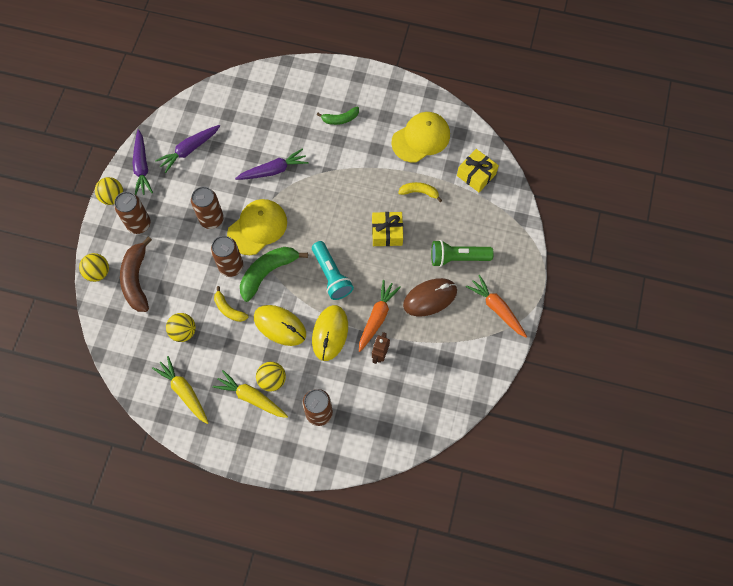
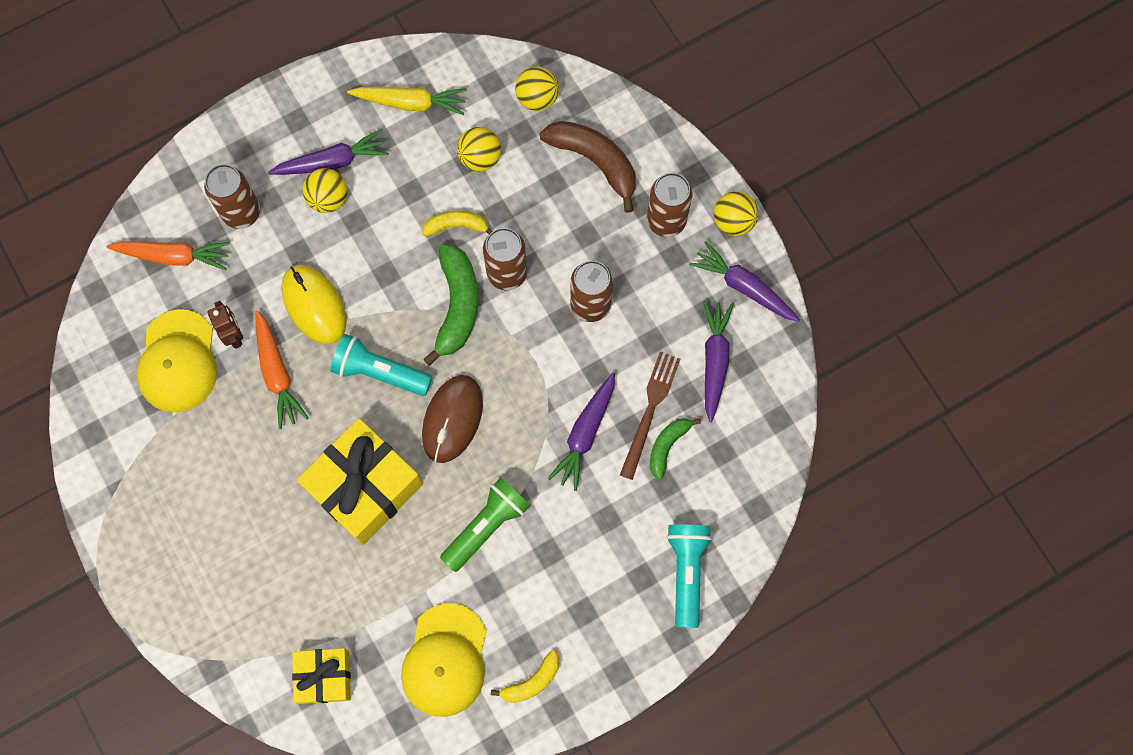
camera: 135 degrees right, 5 degrees up
yellow ball [79,253,109,282] -> yellow ball moved to [515,66,559,111]
yellow carrot [213,370,288,418] -> purple carrot [268,129,389,175]
yellow cap [227,199,287,255] -> yellow cap moved to [136,309,217,413]
yellow mouse [254,305,306,346] -> none
green banana [317,107,359,125] -> green banana moved to [650,418,701,480]
yellow gift [372,212,403,246] -> yellow gift [297,418,423,545], size x1.71
yellow banana [398,182,442,202] -> yellow banana moved to [491,650,559,703]
brown mouse [403,278,457,316] -> brown mouse moved to [422,375,483,463]
green flashlight [431,240,494,267] -> green flashlight moved to [440,477,531,572]
orange carrot [466,275,527,338] -> orange carrot moved to [107,242,230,271]
none -> brown fork [620,352,680,480]
none -> turquoise flashlight [666,525,712,628]

